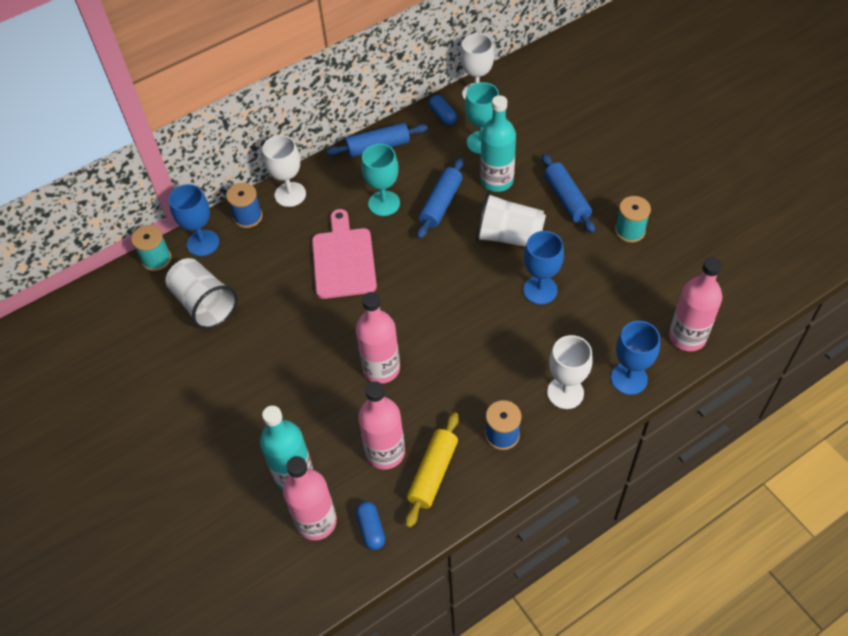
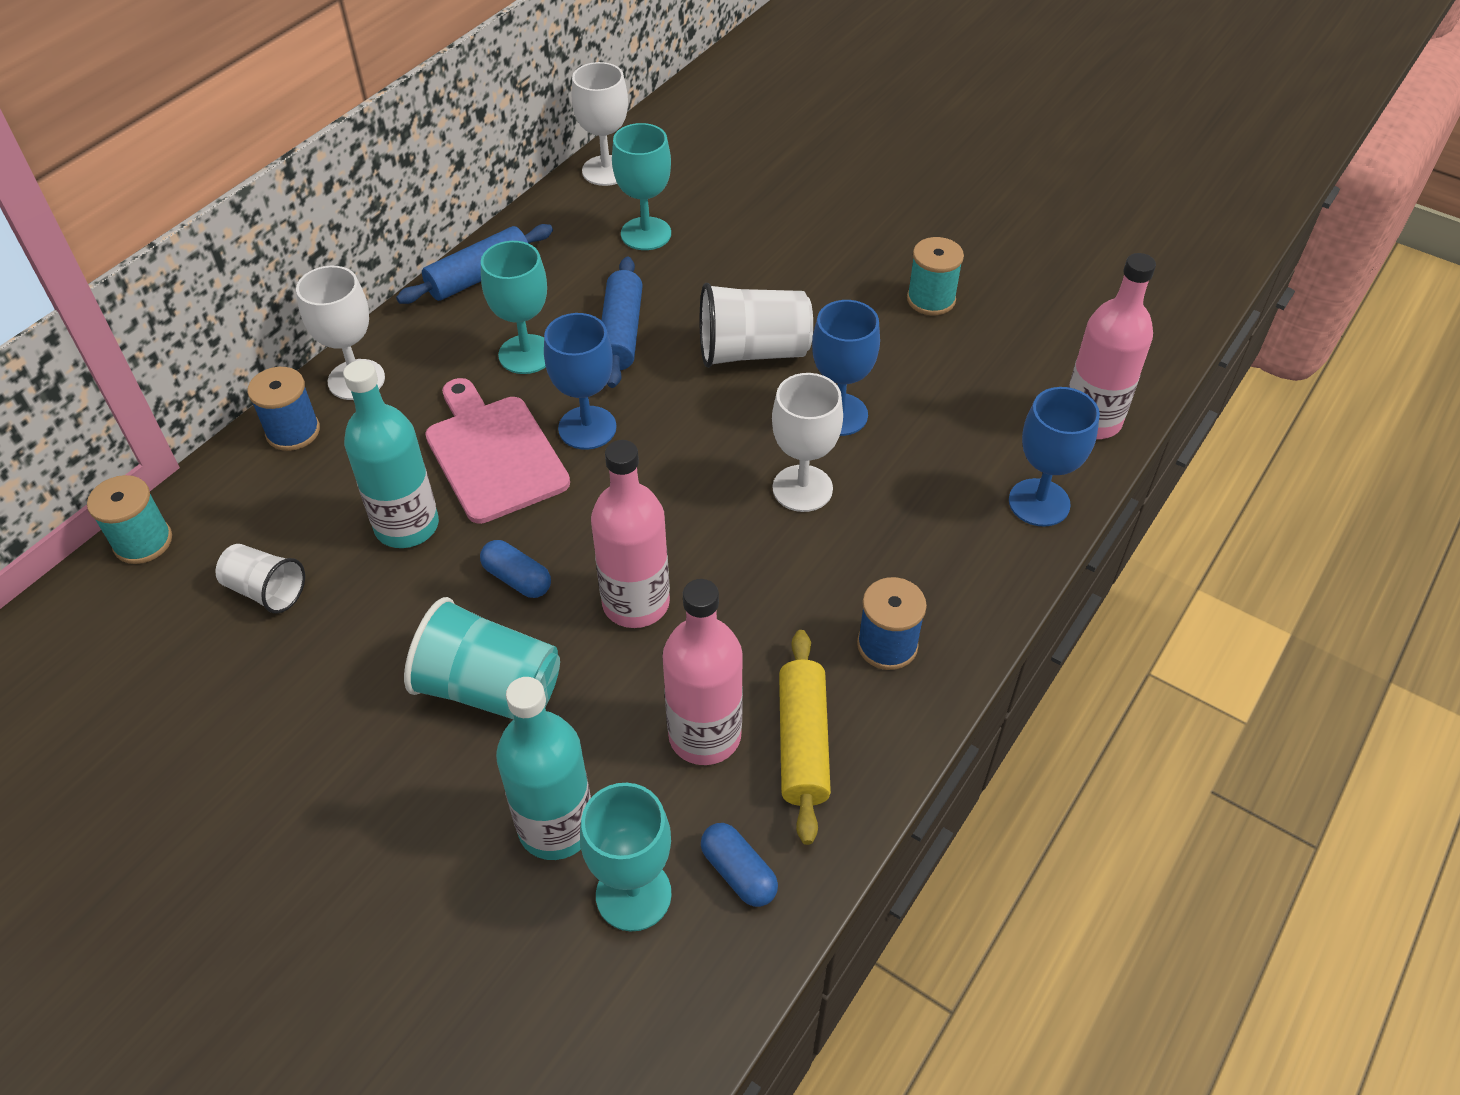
camera: 25 degrees left, 5 degrees down
white cup [165,258,238,329] -> white cup [216,544,305,613], size x0.60
blue goblet [169,184,219,256] -> blue goblet moved to [544,313,617,450]
pink bottle [283,456,337,540] -> turquoise goblet [580,783,672,931]
blue capsule [429,95,457,125] -> blue capsule moved to [480,540,551,598]
turquoise bottle [480,95,516,192] -> turquoise bottle moved to [343,360,439,548]
blue rolling pin [542,154,595,233] -> none
white goblet [547,335,593,409] -> white goblet moved to [772,373,843,512]
none -> turquoise cup [404,597,560,719]

